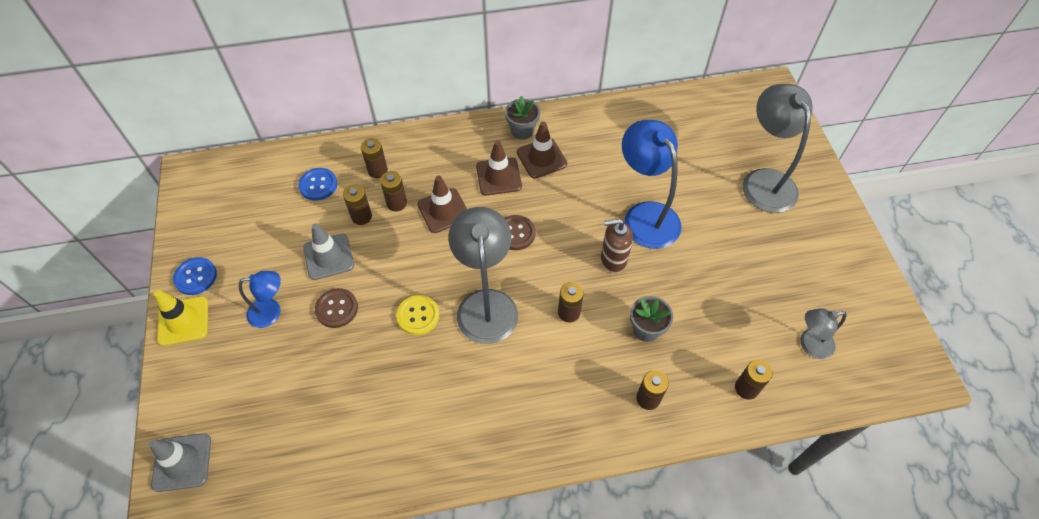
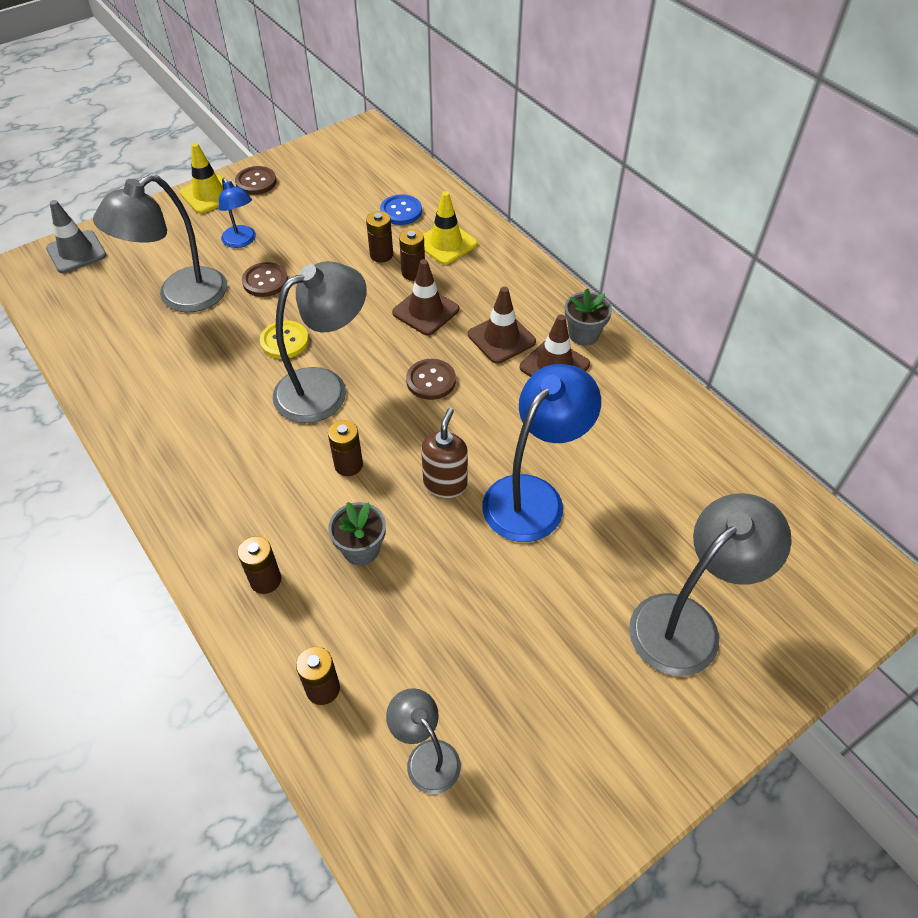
camera: 65 degrees right, 5 degrees down
blue button [173,257,217,295] -> brown button [235,166,277,195]
grey traffic cone [303,223,354,280] -> none
brown battery [361,138,388,178] -> yellow traffic cone [423,191,478,265]
brown soap dispenser [601,219,633,273] -> brown soap dispenser turned 45 degrees clockwise [421,408,468,498]
none -> grey lamp [93,174,227,313]

